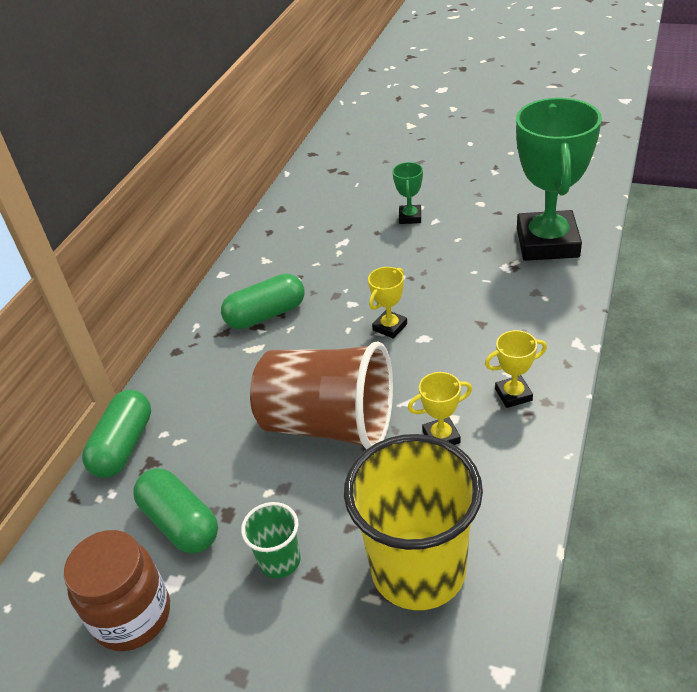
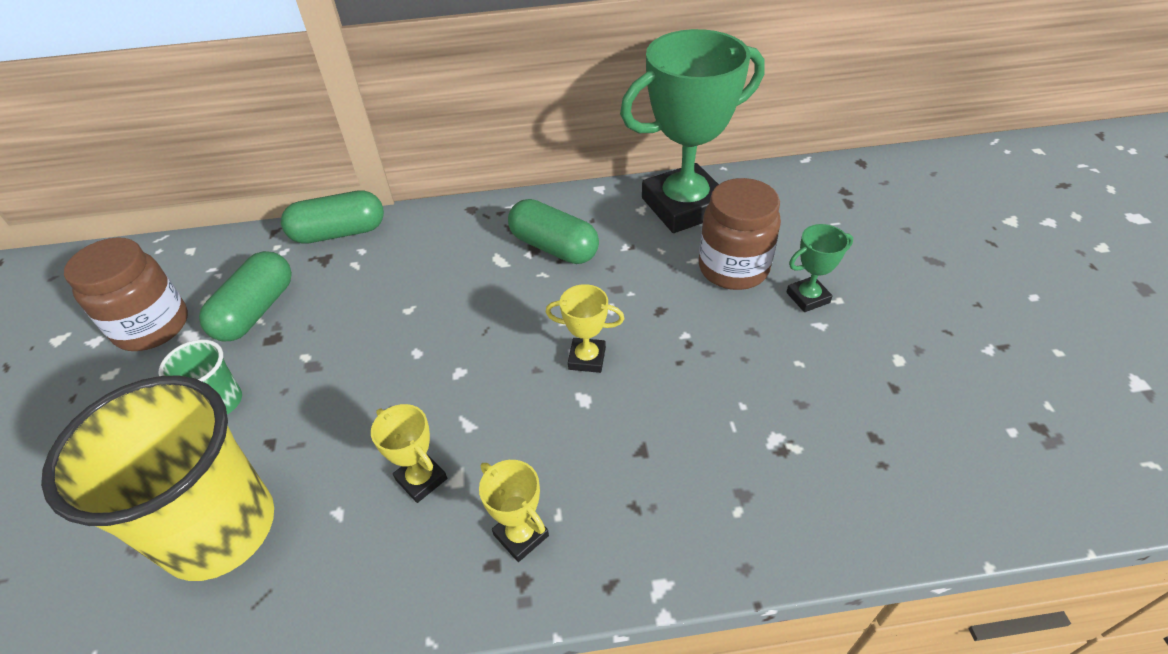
camera: 60 degrees right, 5 degrees up
brown cup [250,341,393,449] -> none
green trophy [516,98,602,261] -> green trophy moved to [620,29,765,233]
none -> brown jar [699,178,781,290]

